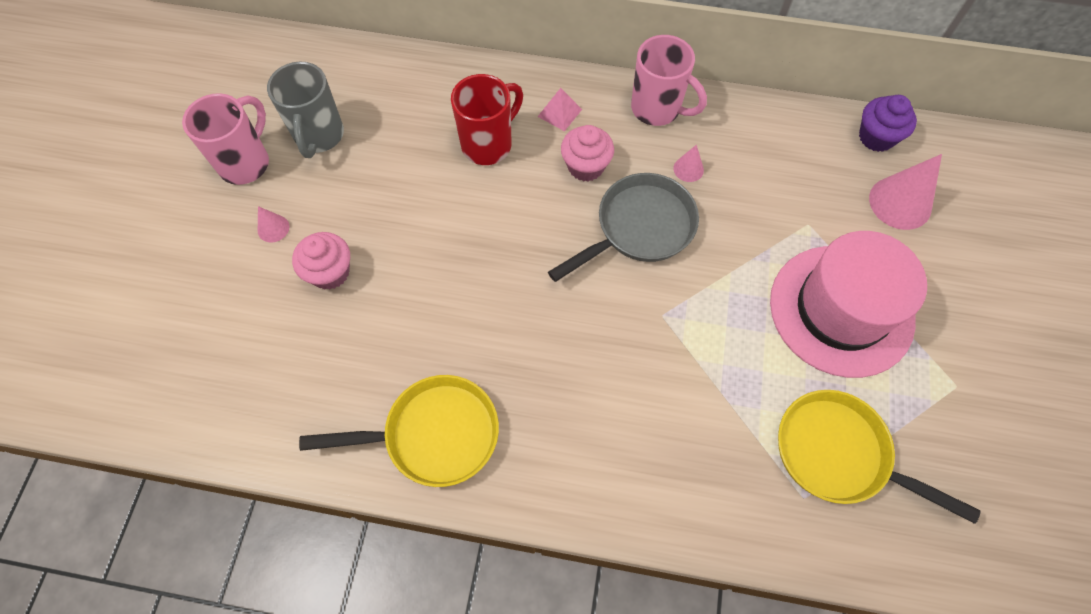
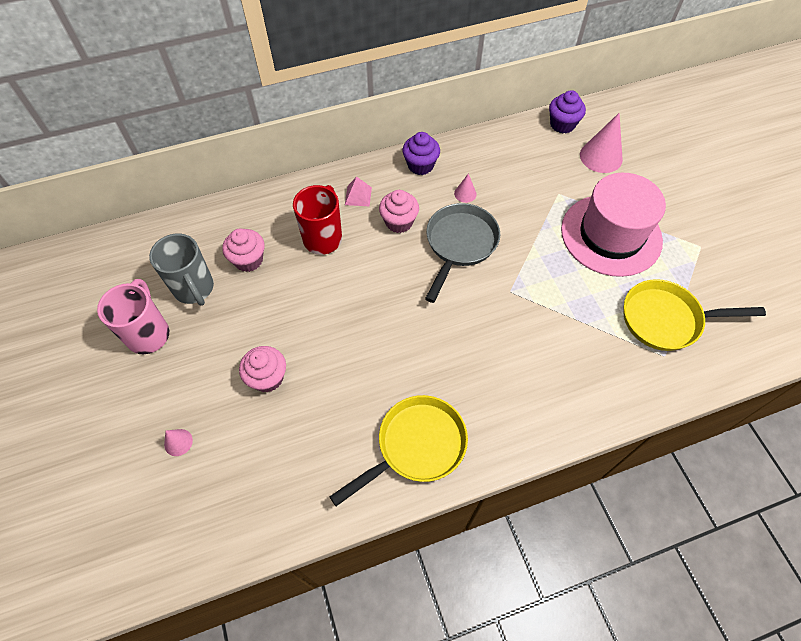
camera: 30 degrees left, 5 degrees down
pink cone [258,206,289,242] -> pink cone moved to [164,429,193,456]
pink mug [631,35,707,126] -> purple cupcake [402,132,440,175]
none -> pink cupcake [222,228,265,272]

